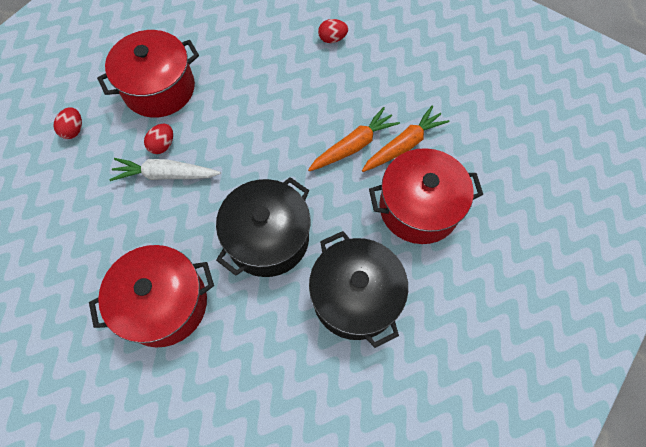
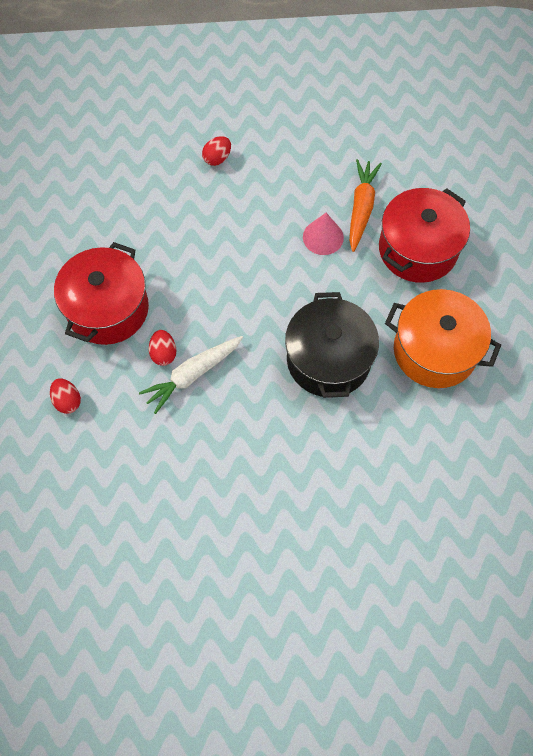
camera: 40 degrees left, 0 degrees up
red pot [89,245,214,347] -> none
orange carrot [308,107,400,171] -> pink cone [303,213,344,255]
black pot [309,231,408,348] -> orange pot [385,289,501,388]

